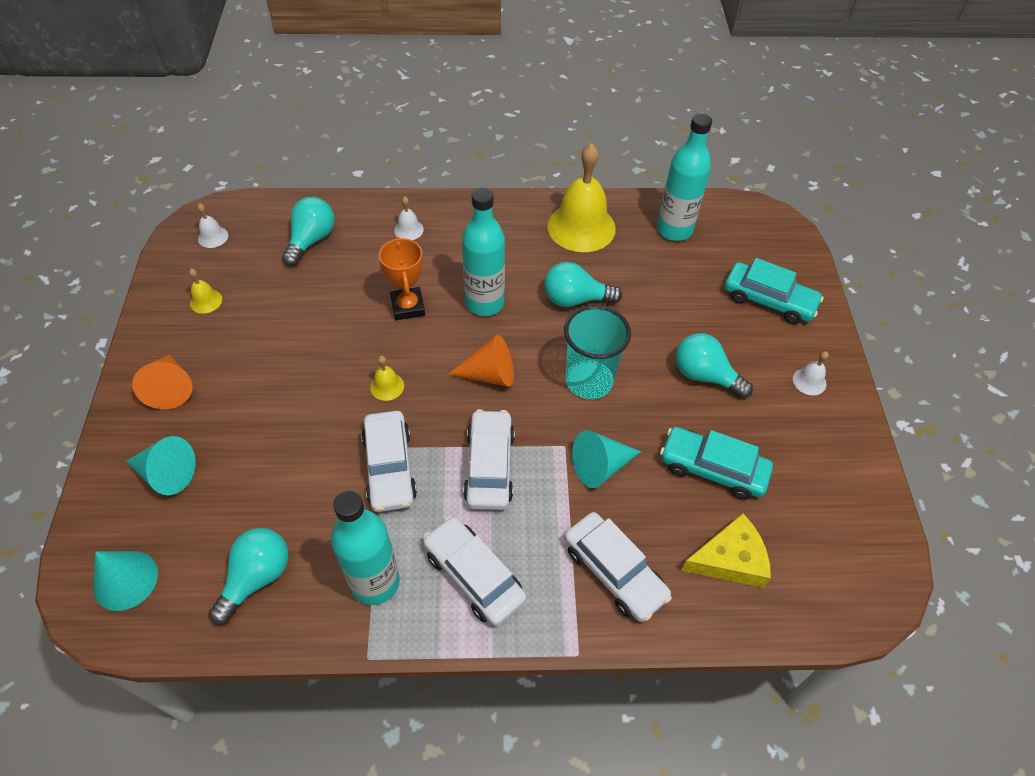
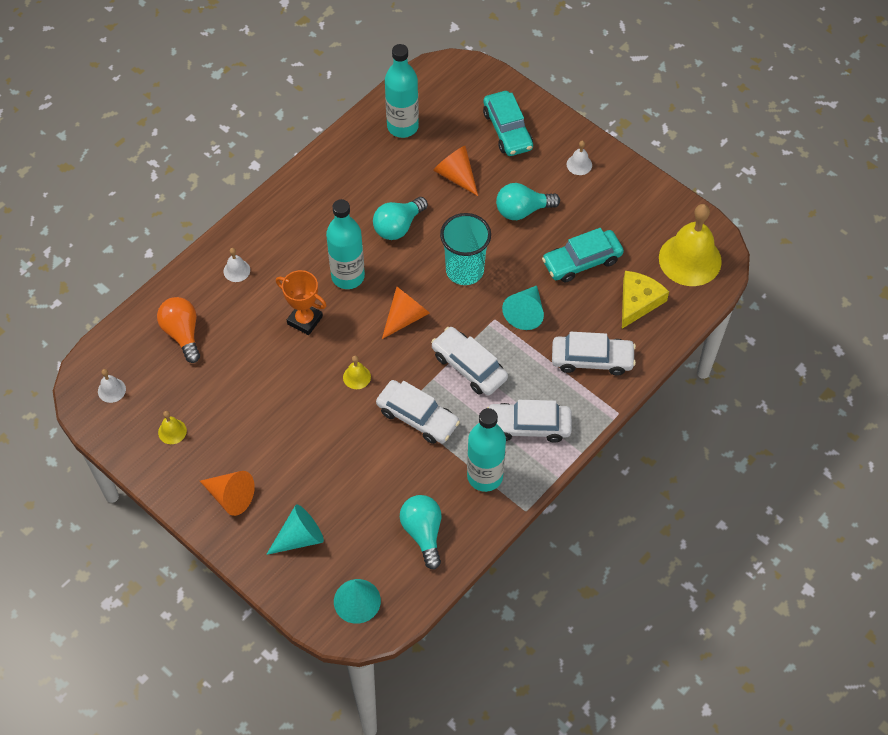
camera: 45 degrees left, 5 degrees up
turquoise light bulb [282,197,335,266] -> orange light bulb [157,297,200,363]
yellow bell [547,143,616,252] -> yellow bell moved to [659,204,722,286]
turquoise car [724,258,824,324] -> turquoise car turned 90 degrees clockwise [483,91,533,156]
none -> orange cone [433,146,478,196]

